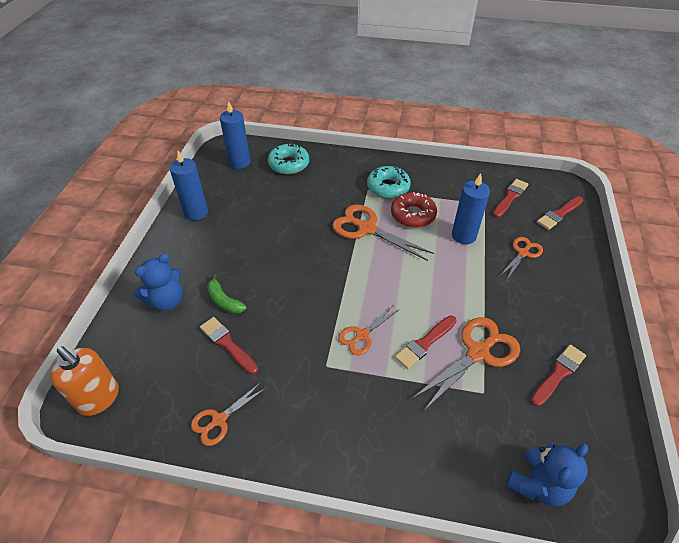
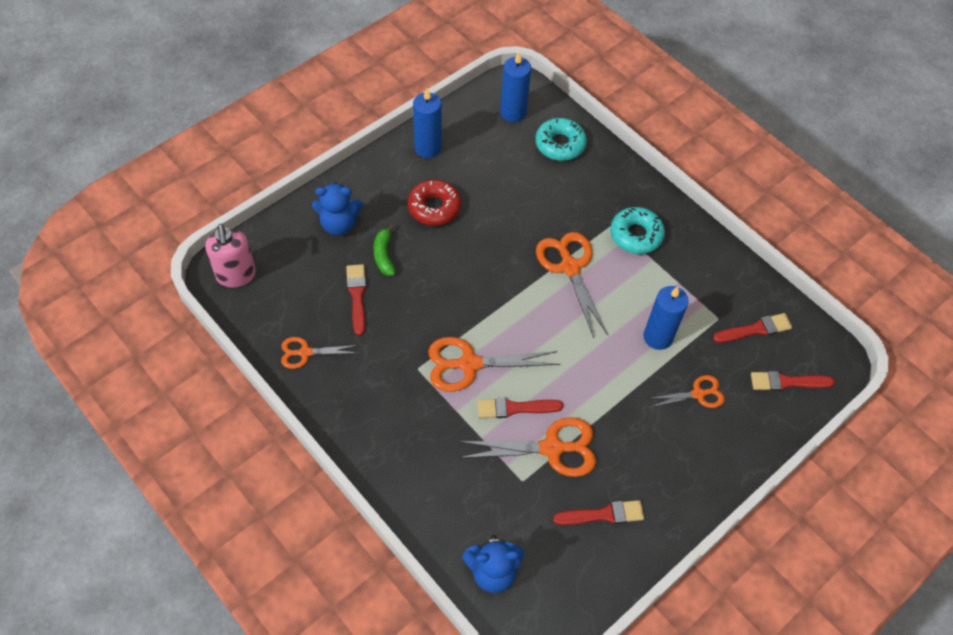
camera: 35 degrees right, 10 degrees up
orange soap dispenser [50,346,119,416] -> pink soap dispenser [205,224,256,288]
orange scissors [338,306,400,355] -> orange scissors [428,337,559,392], size x1.70
red donut [391,192,437,228] -> red donut moved to [407,179,461,226]

